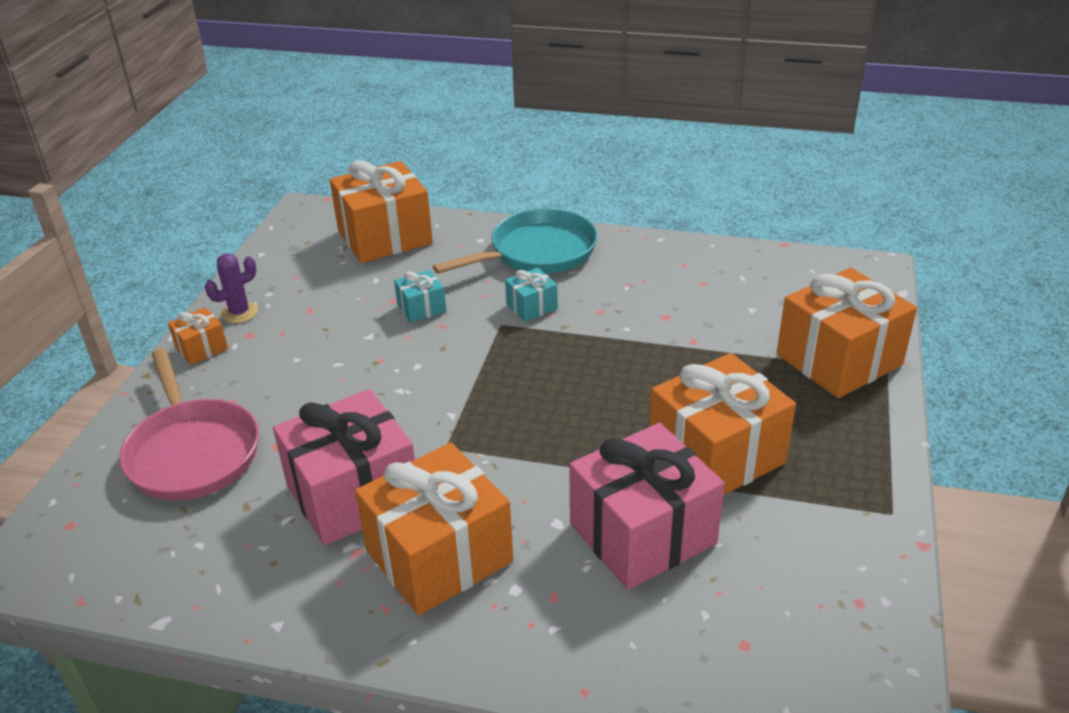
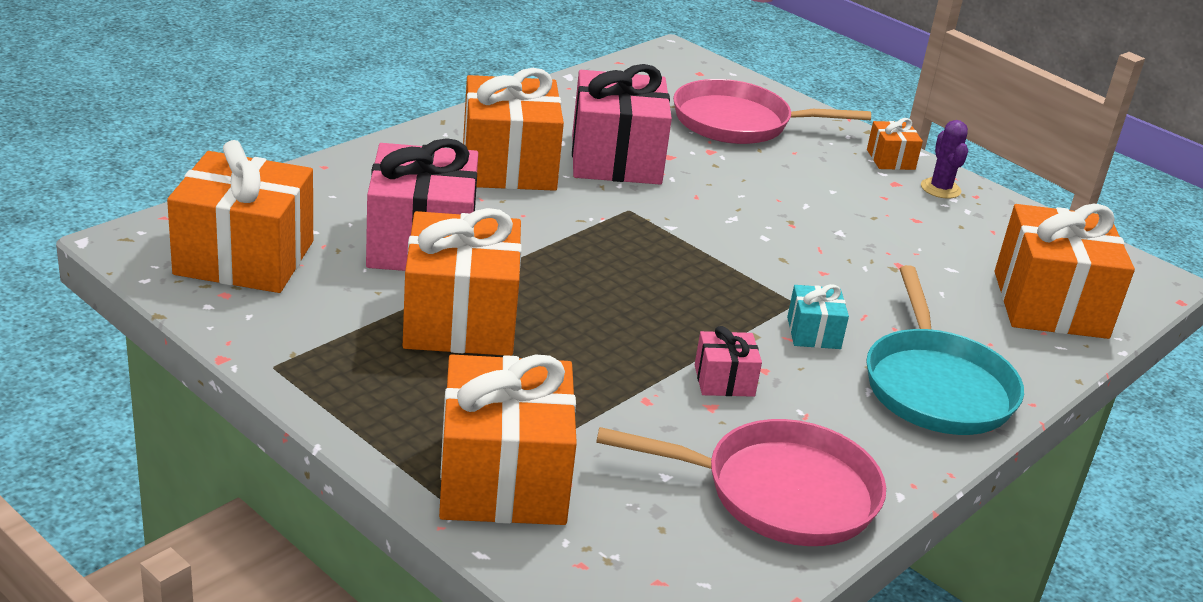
camera: 115 degrees right, 5 degrees down
turquoise gift [394,270,446,323] -> none
none -> orange gift [167,140,313,293]
none -> pink pan [596,419,886,546]
none -> pink gift [695,326,762,397]

